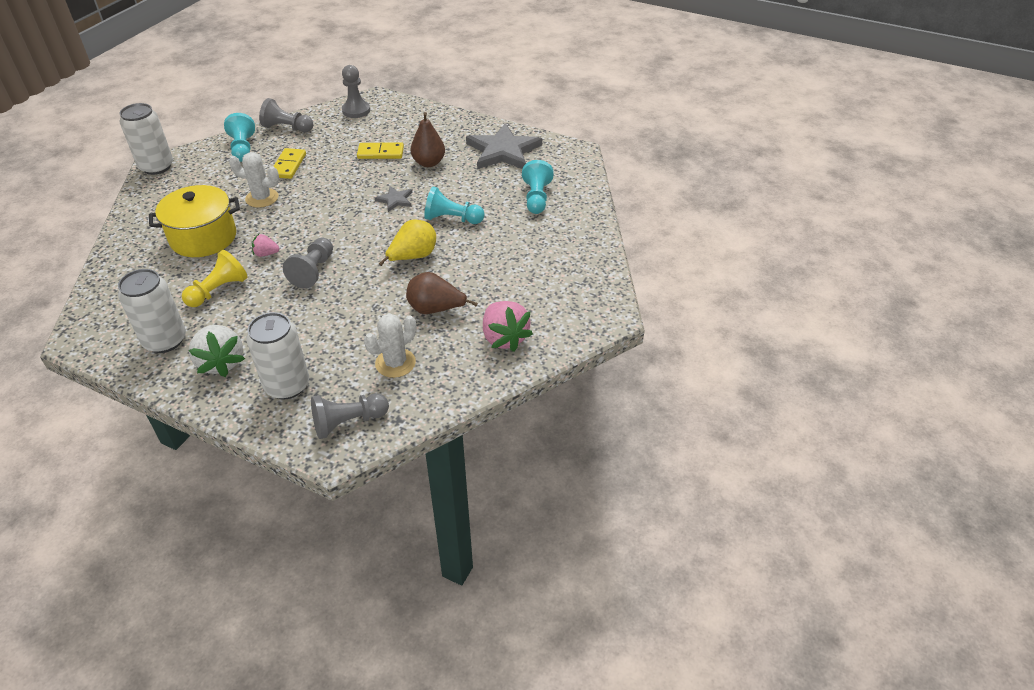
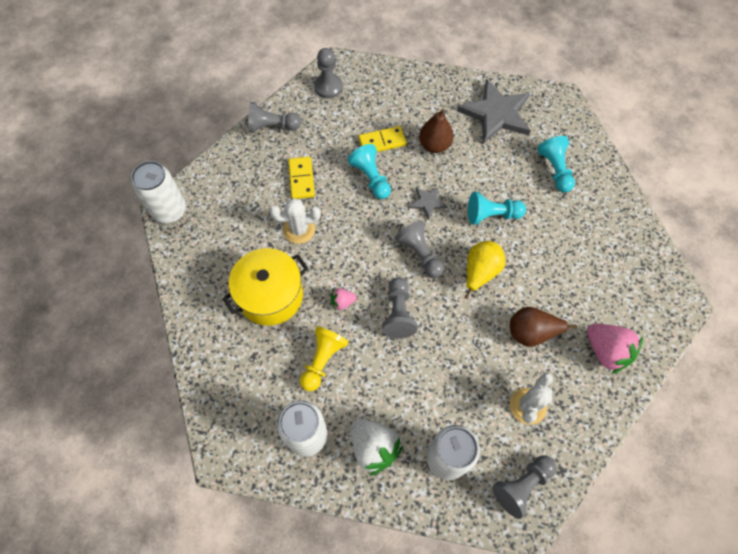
camera: 15 degrees left, 20 degrees up
turquoise pawn [224,113,255,162] -> turquoise pawn moved to [348,144,391,199]
none -> grey pawn [395,220,444,278]

